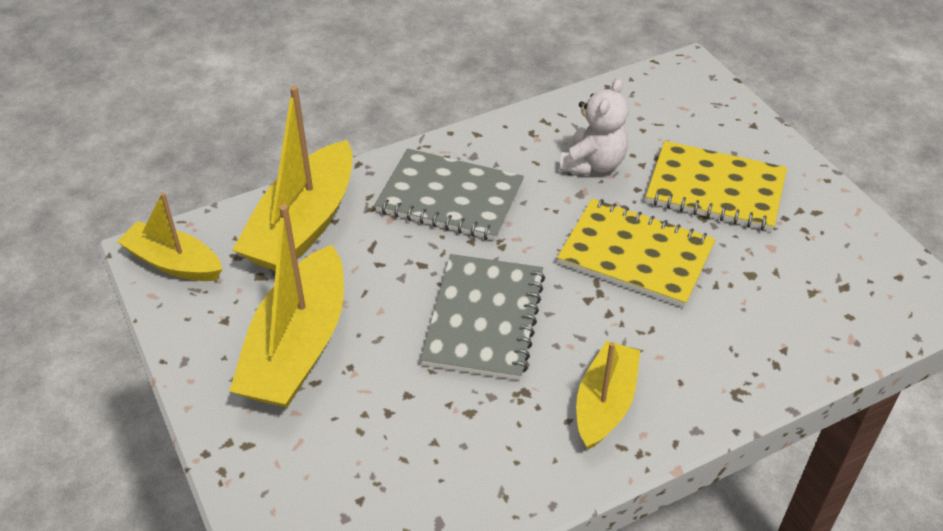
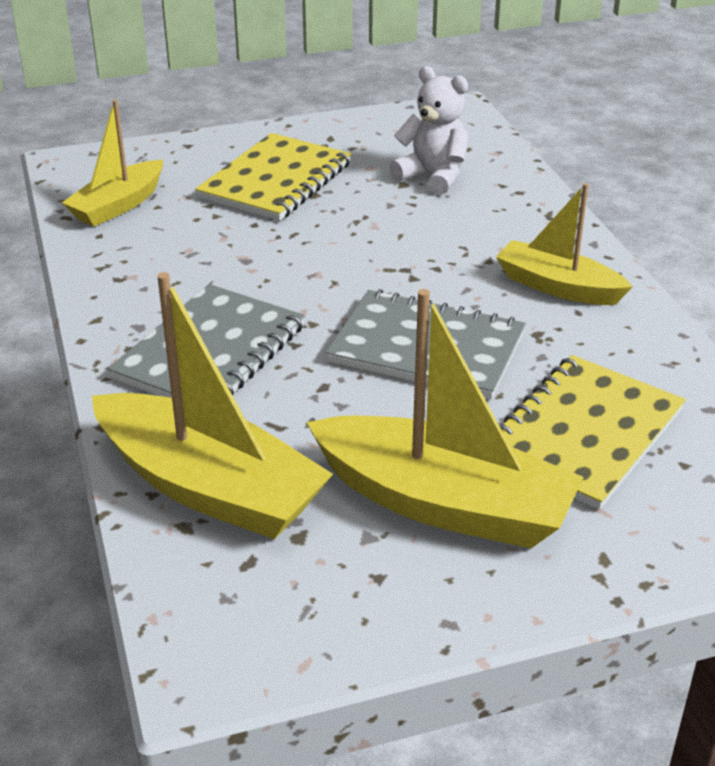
camera: 80 degrees left, 10 degrees down
yellow boat [117,192,222,281] -> yellow boat moved to [62,99,163,227]
yellow notebook [557,199,716,307] -> yellow notebook moved to [499,355,686,510]
white teddy bear [560,78,628,175] -> white teddy bear moved to [389,66,469,195]

